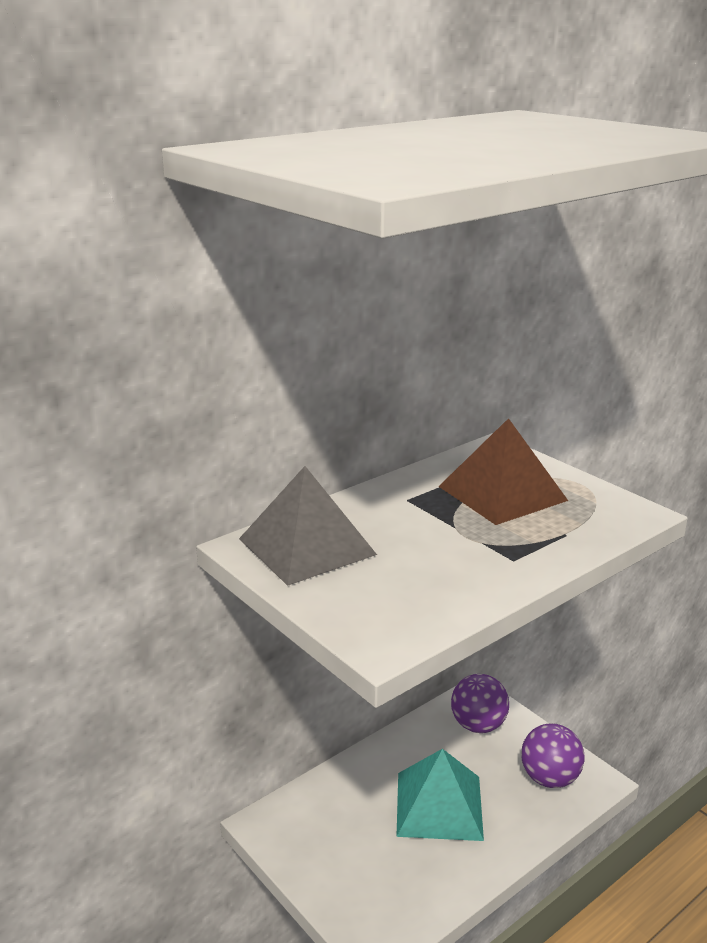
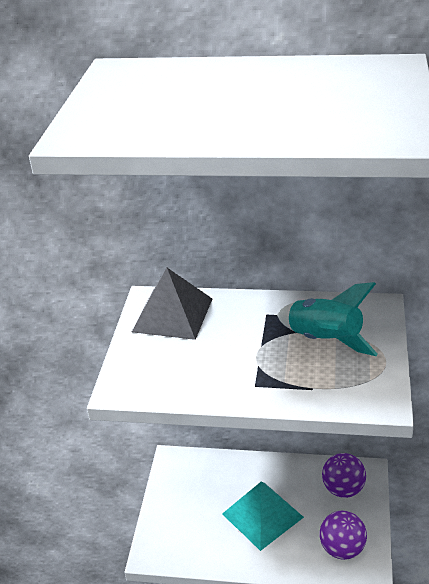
camera: 50 degrees right, 10 degrees up
brown pyramid [438,418,568,525] -> turquoise rocket [277,282,378,356]

